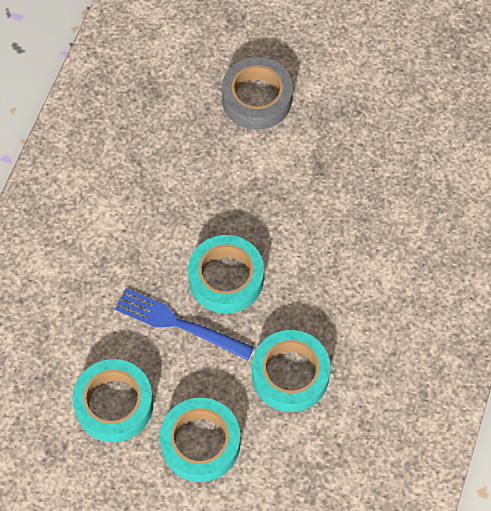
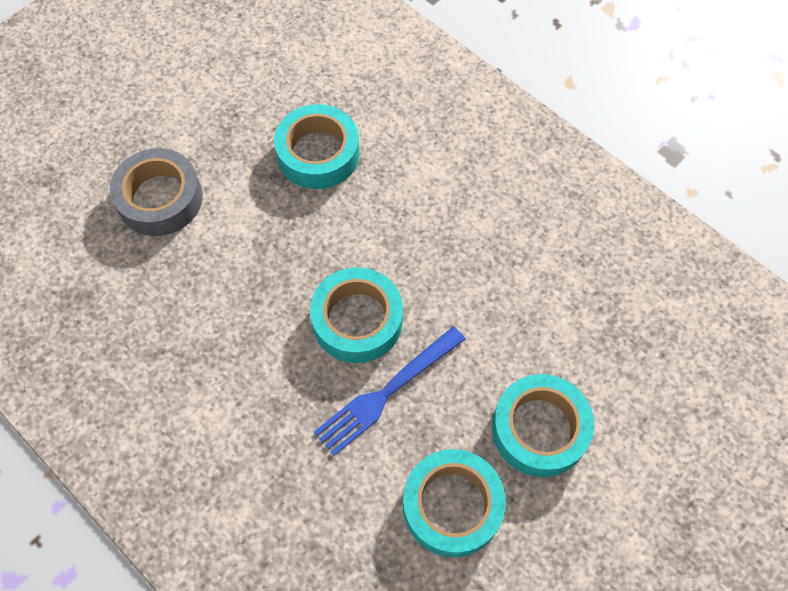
camera: 65 degrees left, 0 degrees up
turquoise tape [252,330,331,412] -> turquoise tape moved to [274,104,360,189]

